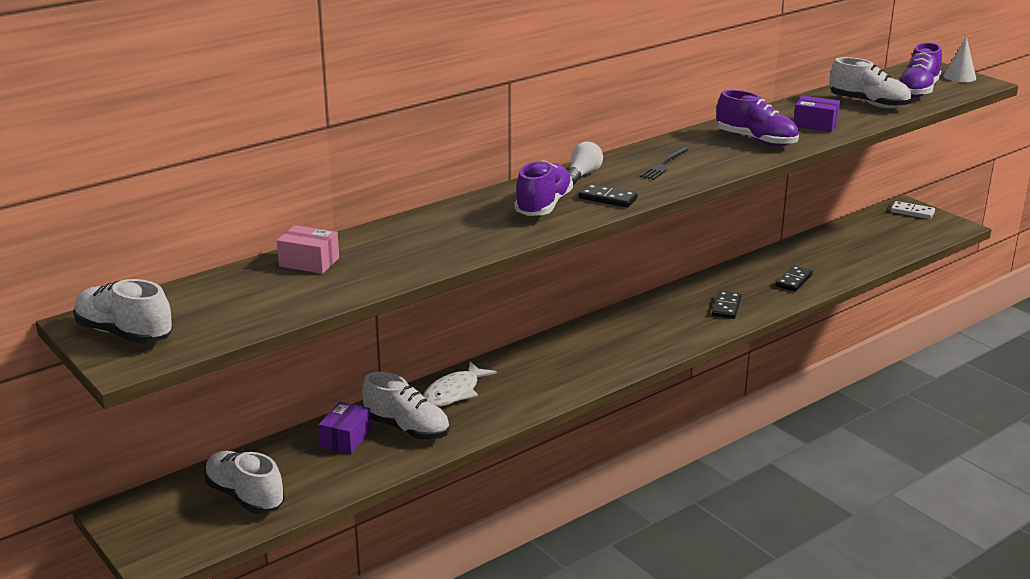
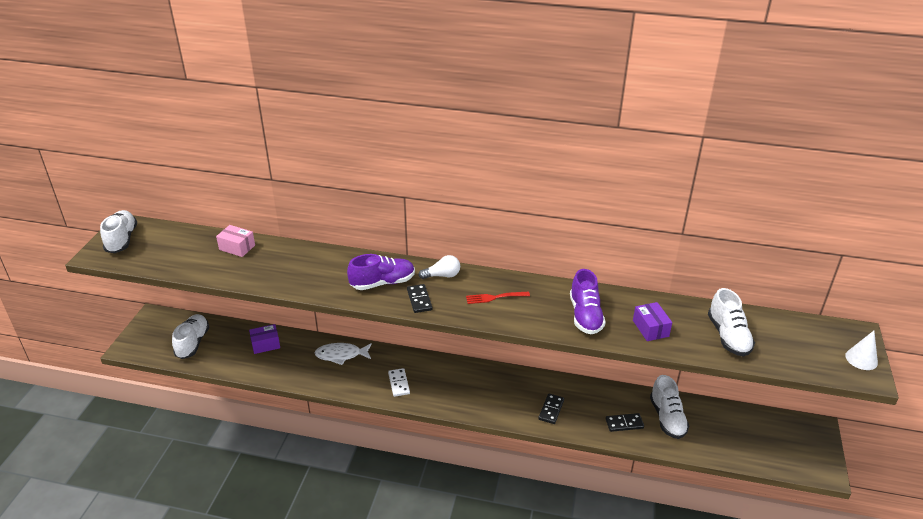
camera: 50 degrees right, 10 degrees up
pink box [277,225,339,274] -> pink box turned 45 degrees counterclockwise [216,225,255,257]
white shoe [362,372,449,439] -> white shoe moved to [650,375,689,439]
black fork [639,147,688,180] -> red fork [466,292,530,304]
black domino [712,291,741,319] -> black domino turned 45 degrees counterclockwise [538,393,564,424]
white domino [891,201,935,219] -> white domino moved to [388,368,410,397]
purple shoe [899,42,942,97] -> none

